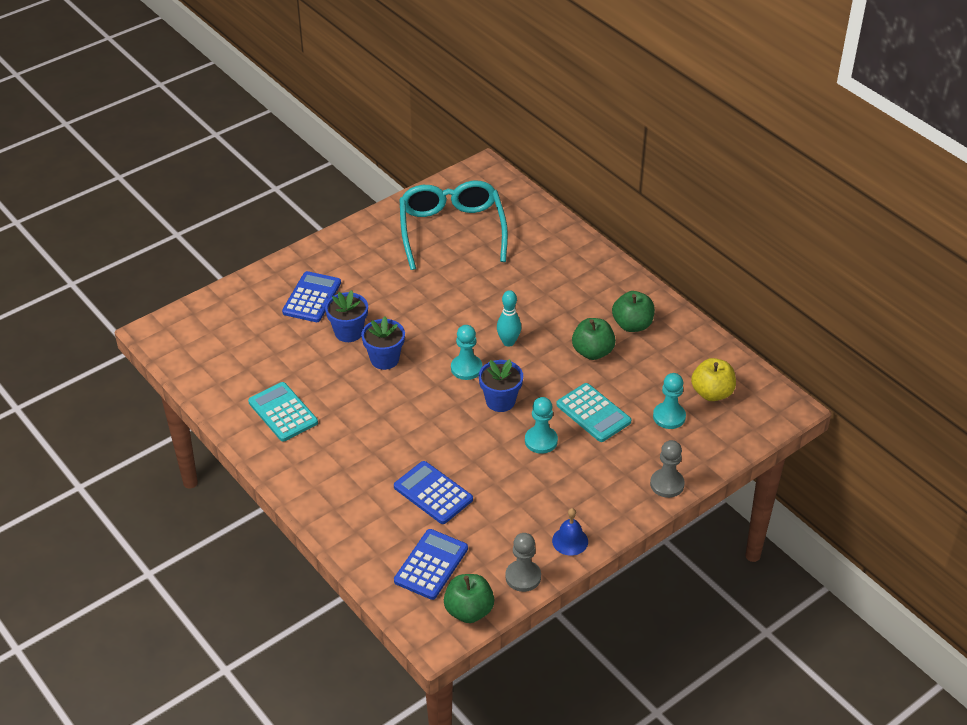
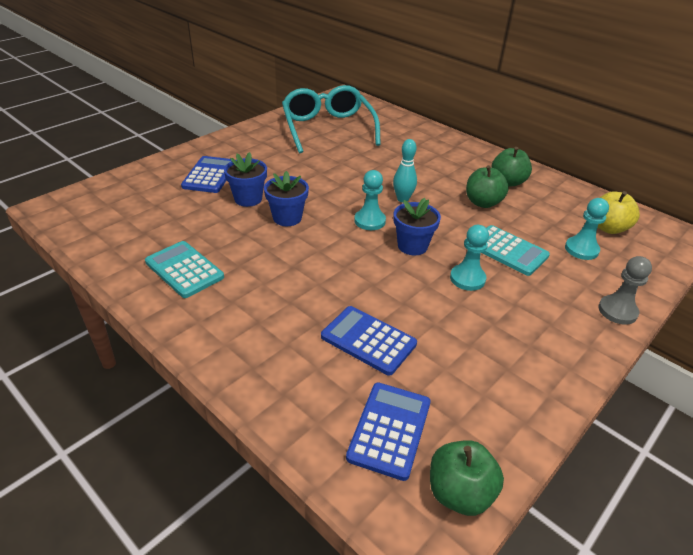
camera: 10 degrees left, 5 degrees down
grey pawn [505,533,541,592] -> none
blue bell [552,508,588,556] -> none

